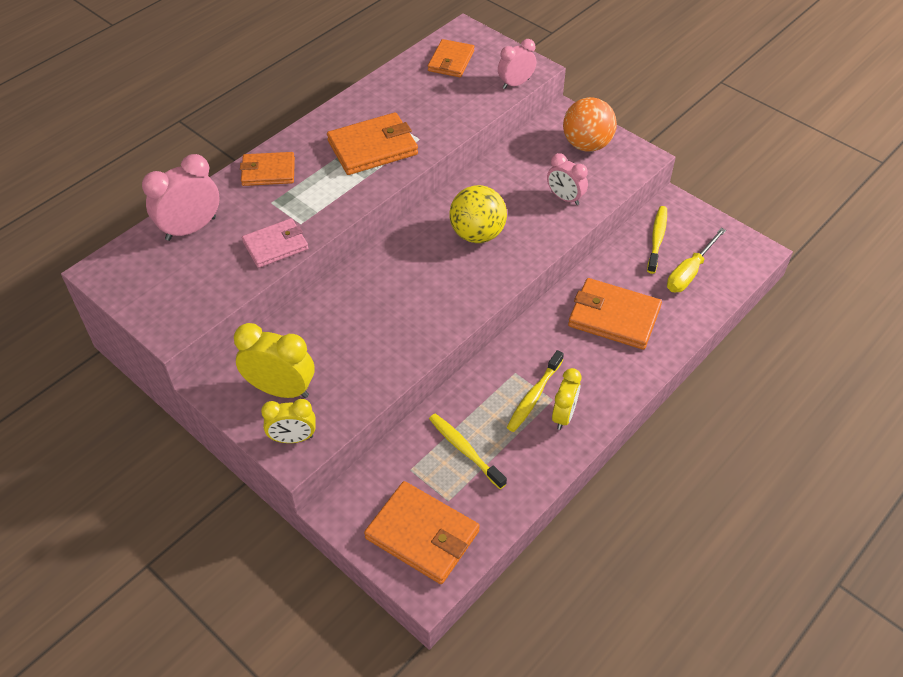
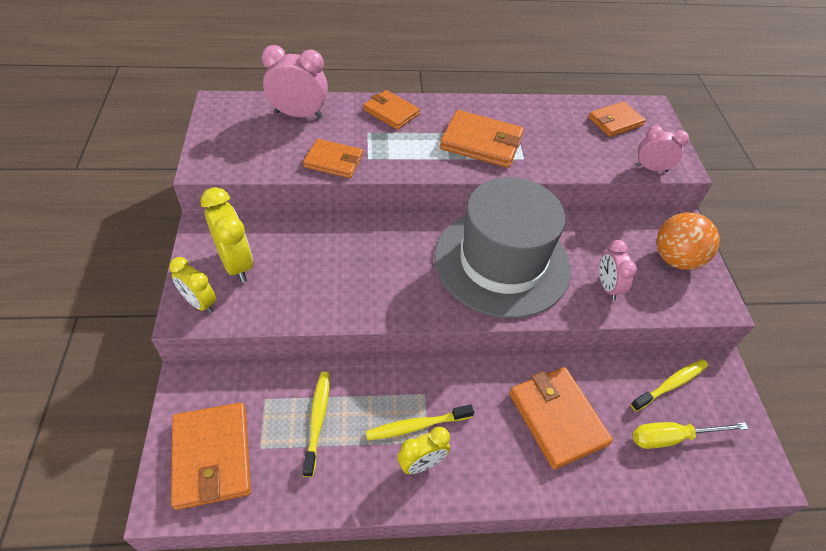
camera: 40 degrees right, 0 degrees up
pink wallet [242,218,308,268] -> orange wallet [303,139,363,178]
yellow ball [450,185,507,243] -> grey hat [434,177,571,318]

